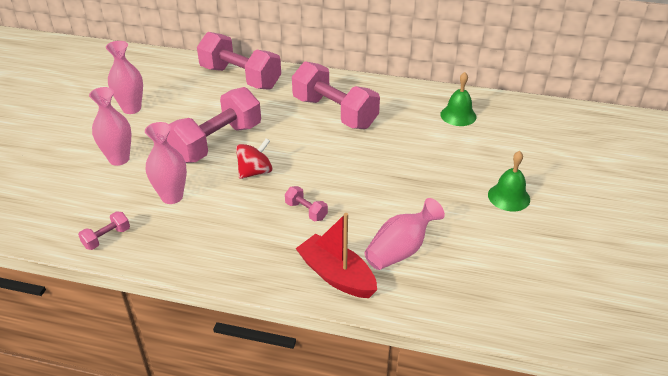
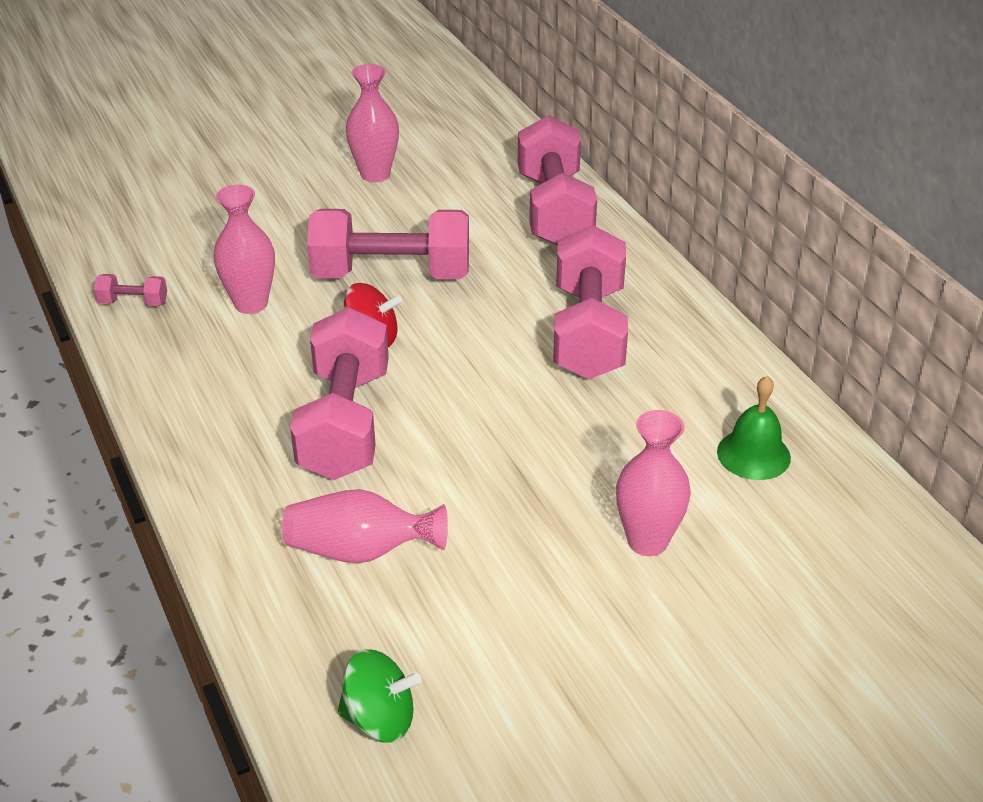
camera: 50 degrees right, 0 degrees up
pink vase [89,87,132,166] -> pink vase moved to [616,410,691,556]
pink dumbbell [285,186,328,221] -> pink dumbbell [290,307,389,480], size x2.41
red boat [295,213,377,298] -> none
green bell [488,151,530,211] -> none
none -> green spinning top [338,649,421,743]

